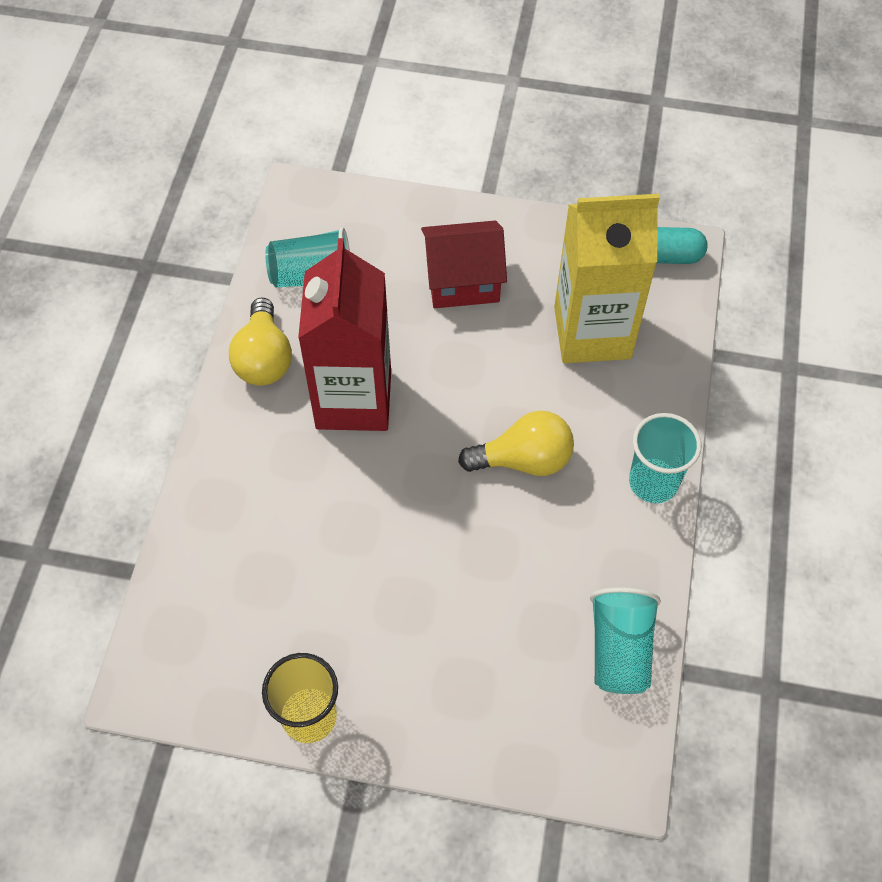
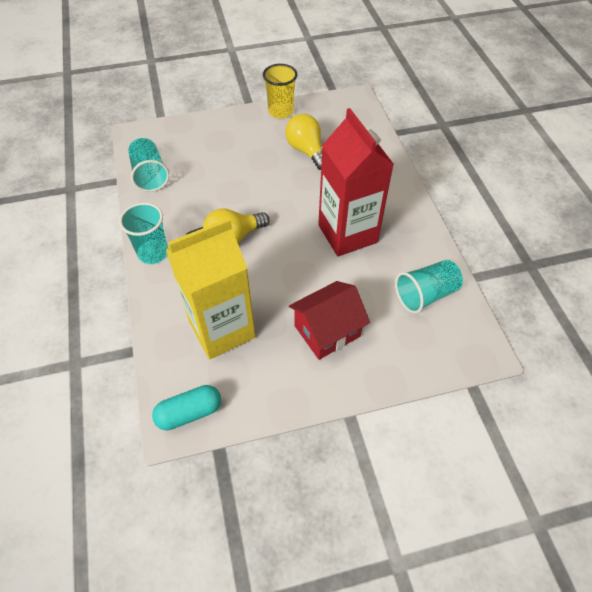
camera: 155 degrees right, 5 degrees down
yellow light bulb [229,297,292,386] -> yellow light bulb moved to [285,114,322,170]

